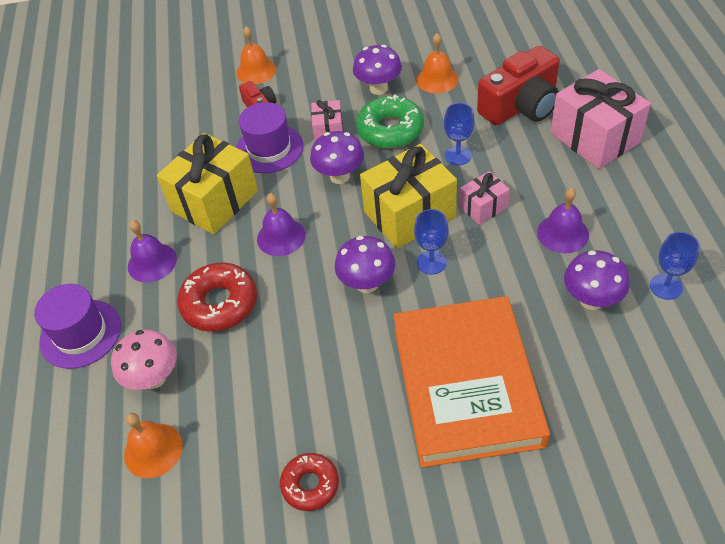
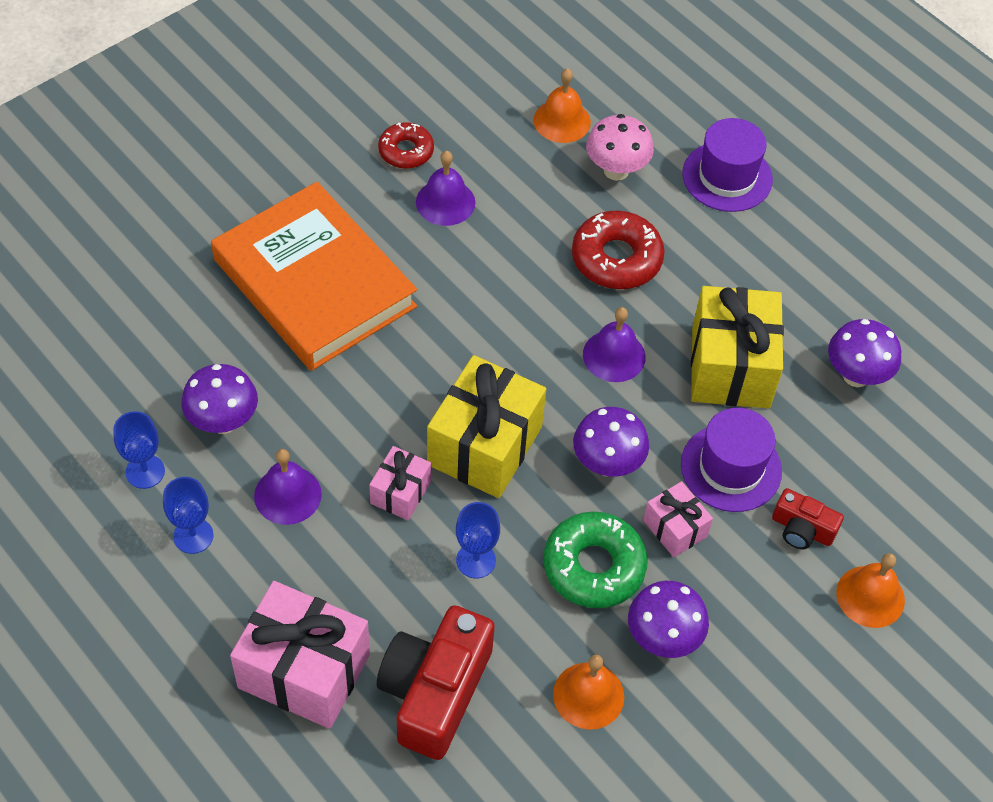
camera: 140 degrees right, 5 degrees up
purple bell [128,220,177,283] -> purple bell moved to [416,151,475,226]
purple mushroom [335,236,395,293] -> purple mushroom moved to [828,319,901,387]
blue goblet [414,209,448,275] -> blue goblet moved to [163,477,213,554]

